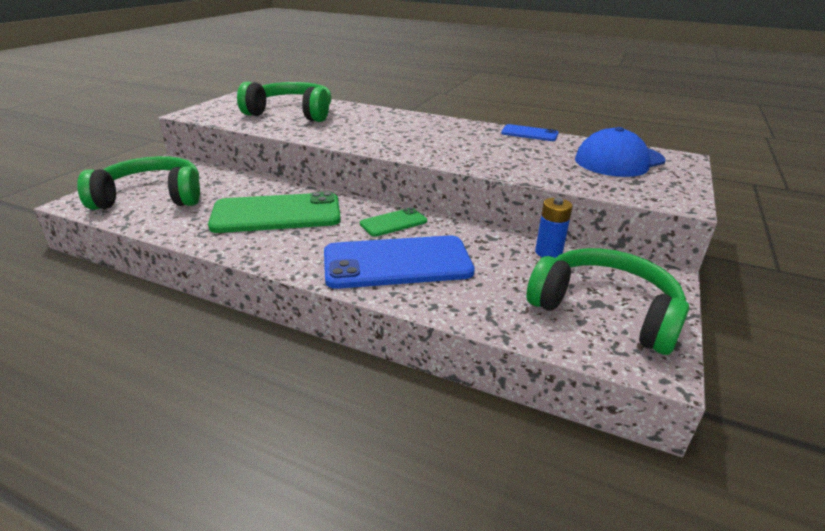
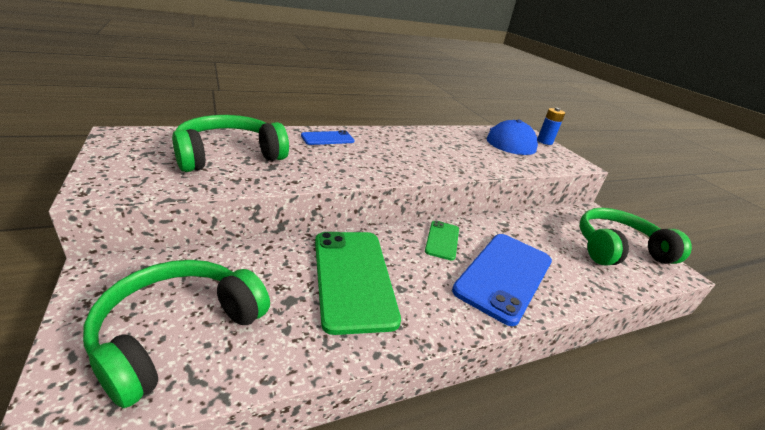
camera: 50 degrees left, 0 degrees up
green phone [208,192,341,233] -> green phone turned 45 degrees counterclockwise [315,232,401,335]
blue phone [501,124,559,141] -> blue phone moved to [301,130,355,145]
blue battery [535,198,572,258] -> blue battery moved to [537,108,565,145]

